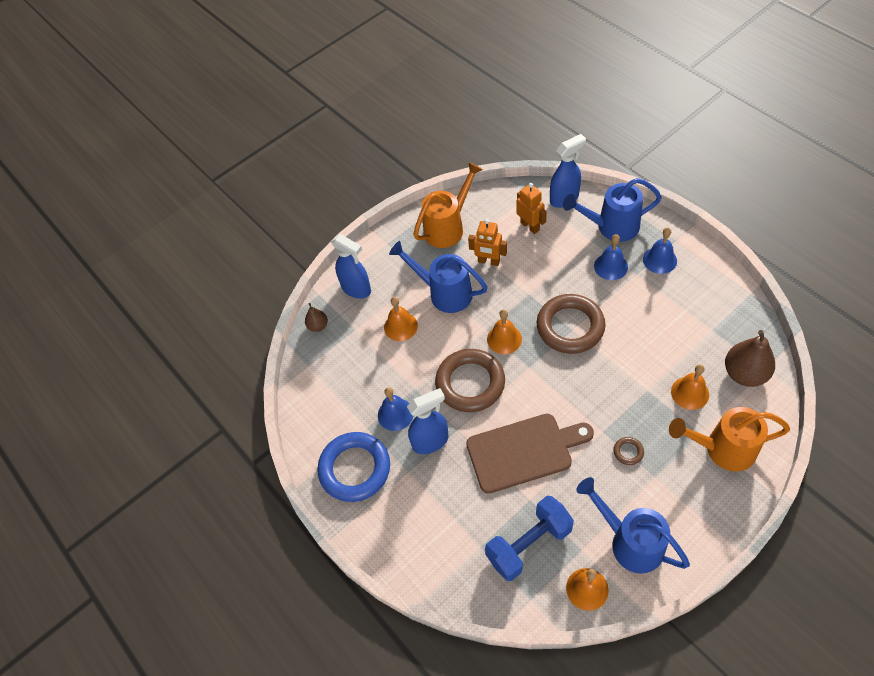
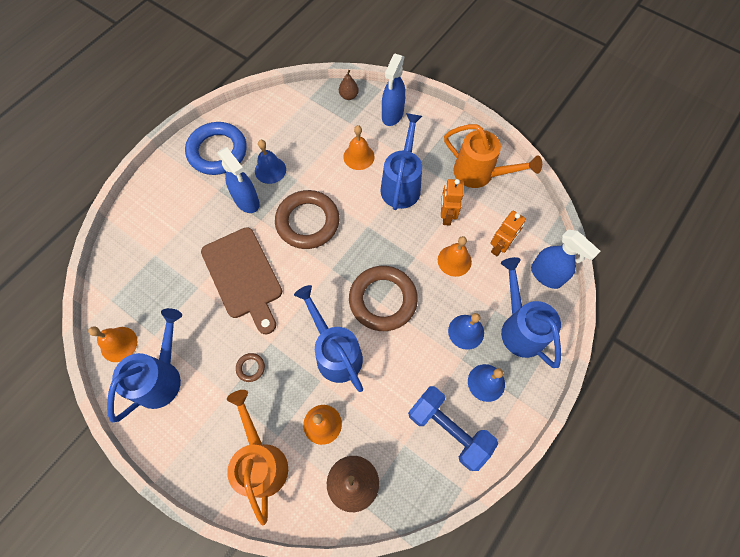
camera: 70 degrees right, 10 degrees up
blue dumbbell [485,496,574,581] -> blue dumbbell moved to [408,386,498,471]
orange bell [487,309,522,354] -> orange bell moved to [438,236,472,277]
none -> blue watering can [294,285,363,392]

